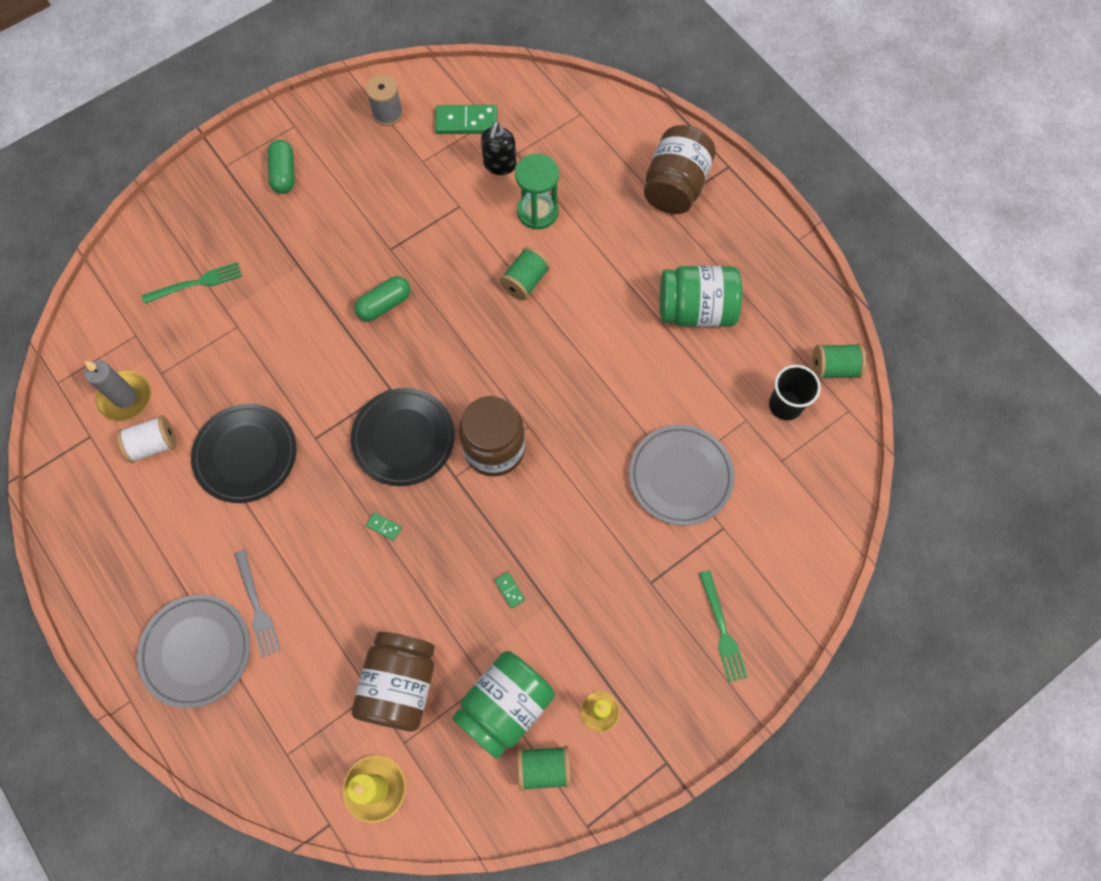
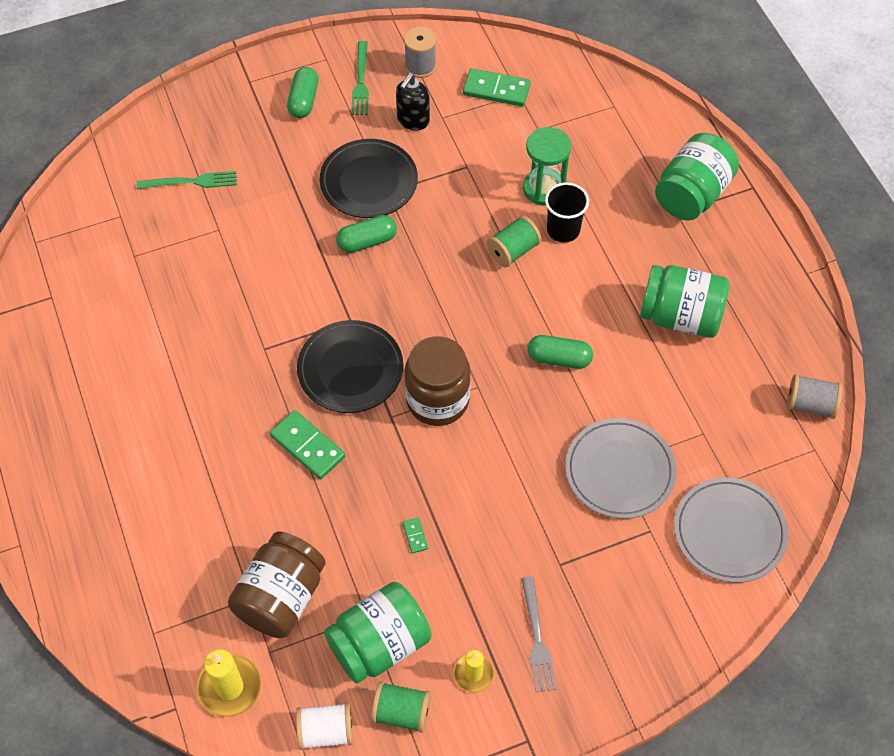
camera: 15 degrees right, 10 degrees down
grey candle [84,360,151,421] -> none
white spool [117,415,176,463] -> white spool moved to [296,703,353,750]
grey plate [137,594,250,708] -> grey plate moved to [674,477,788,583]
black plate [191,404,296,503] -> black plate moved to [320,139,418,218]
grey fork [234,550,281,658] -> grey fork moved to [521,576,556,692]
green domino [366,512,402,541] -> green domino [270,410,346,479], size x2.17
black soap dispenser [481,121,516,175] -> black soap dispenser moved to [396,73,430,131]
brown jar [644,125,715,214] -> green jar [655,133,739,220]
green fork [699,570,748,683] -> green fork moved to [351,41,369,115]
black cup [769,365,821,420] -> black cup moved to [545,182,589,243]
green spool [812,344,866,379] -> grey spool [787,374,842,419]
none -> green capsule [528,335,593,369]

